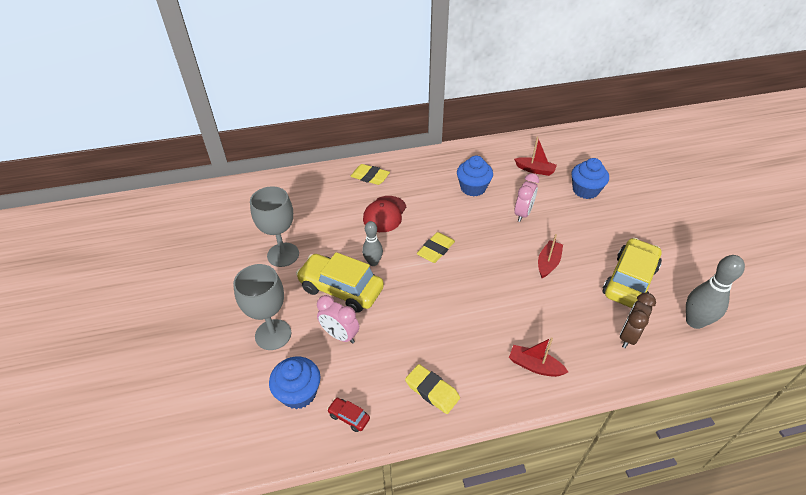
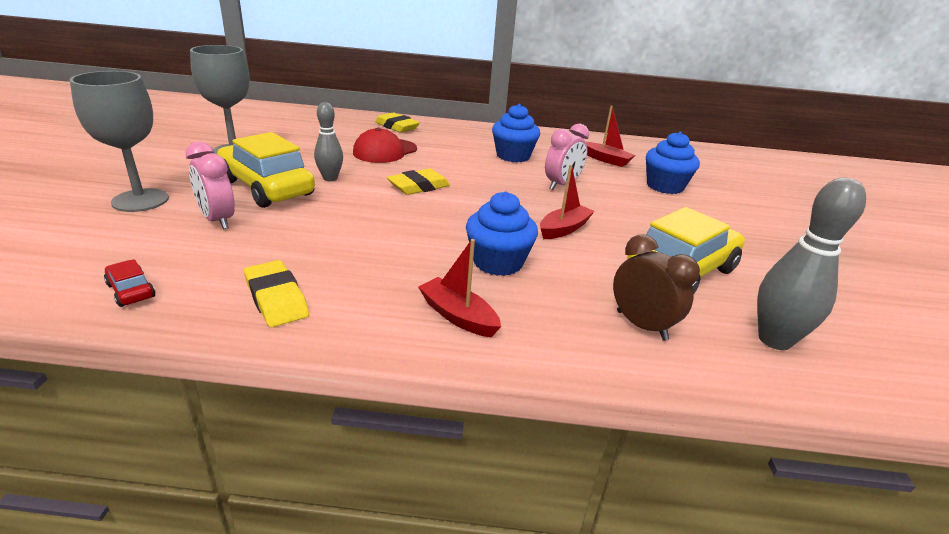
camera: 15 degrees right, 15 degrees down
blue cupcake [269,357,321,409] -> blue cupcake moved to [466,191,538,276]
brown clock [620,293,656,348] -> brown clock turned 90 degrees clockwise [613,234,700,341]

